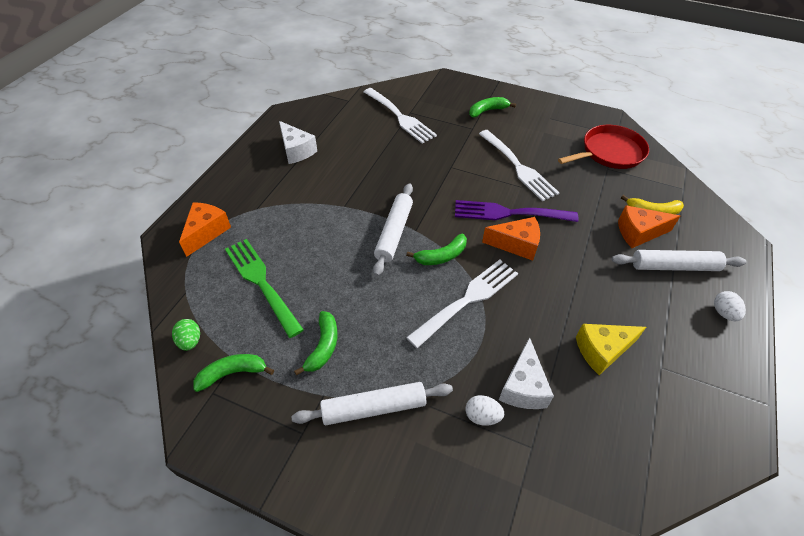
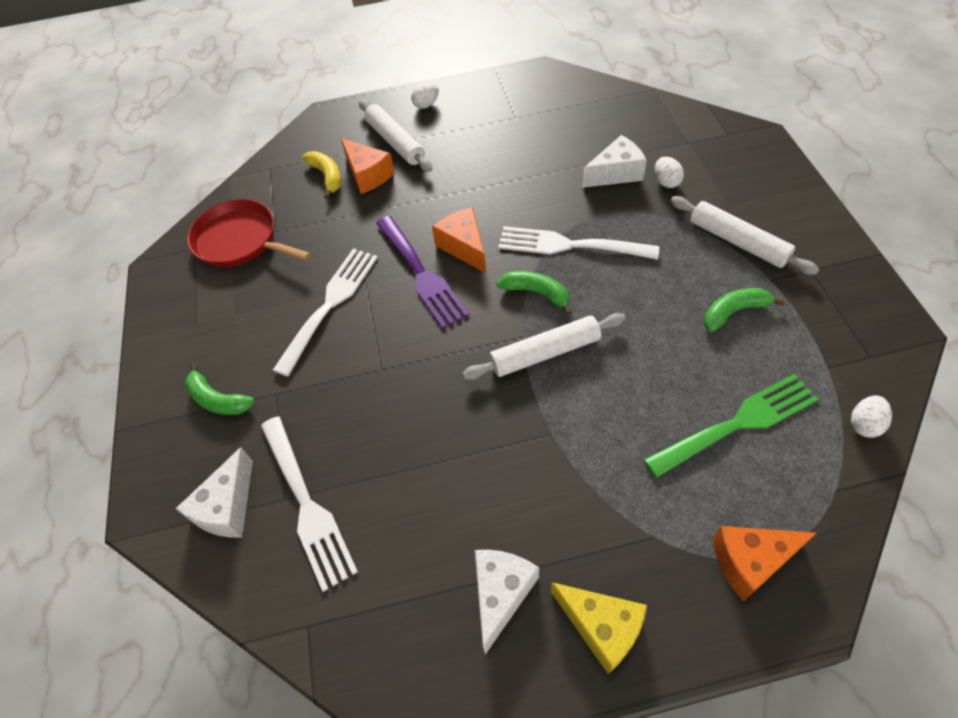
camera: 120 degrees left, 5 degrees up
green egg [172,319,200,351] -> white egg [851,395,892,438]
green banana [193,354,274,392] -> none
green fork [225,239,304,338] -> green fork turned 135 degrees counterclockwise [644,374,819,478]
white fork [364,88,437,144] -> white fork turned 135 degrees clockwise [261,416,358,592]
yellow cheese [576,324,646,375] -> yellow cheese moved to [551,582,647,674]
none -> white cheese [176,447,253,537]

